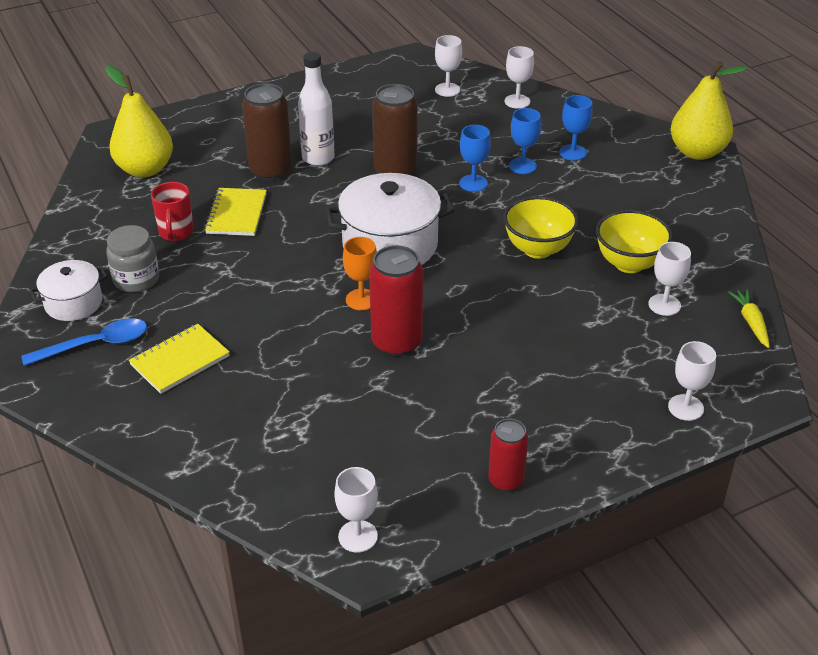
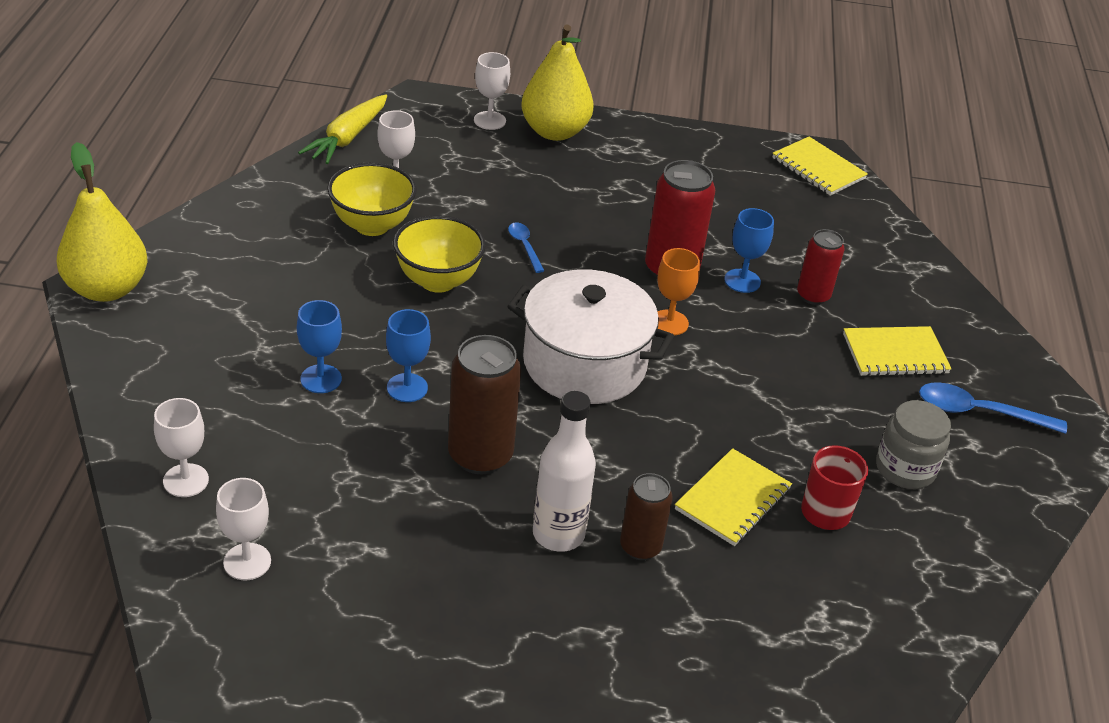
camera: 150 degrees left, 0 degrees up
white pot [29,260,108,321] -> none
yellow pear [105,65,173,177] -> yellow pear moved to [521,24,594,141]
brown can [242,83,292,181] -> brown can [620,473,673,560], size x0.62
white goblet [334,467,378,553] -> yellow notebook [772,137,868,196]
red can [488,419,528,492] -> red can moved to [797,229,844,305]
blue goblet [559,95,592,160] -> blue goblet moved to [724,208,774,293]
yellow carrot [728,289,770,348] -> yellow carrot [298,94,387,164], size x1.55
none -> blue spoon [508,223,545,273]

